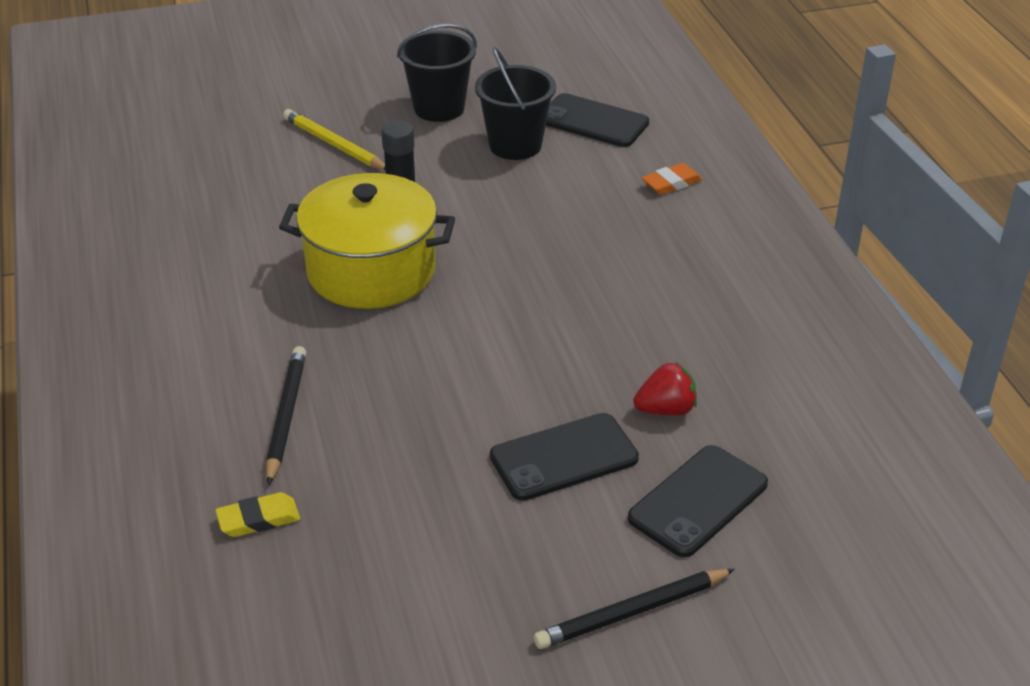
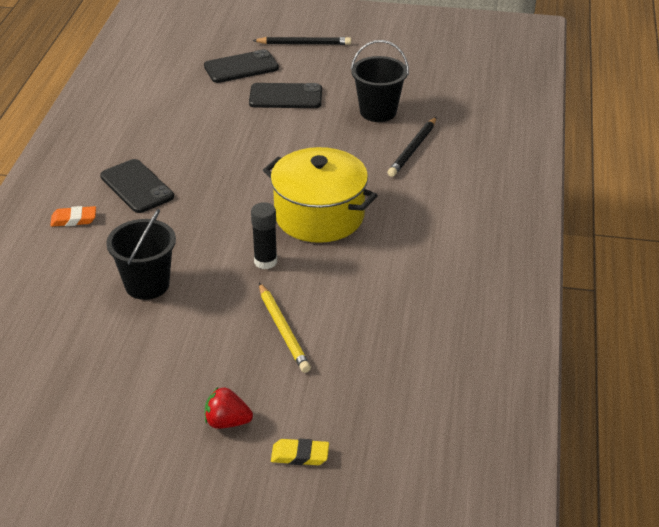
camera: 155 degrees left, 0 degrees up
yellow eraser [215,492,300,537] -> yellow eraser moved to [271,439,329,465]
black bucket [397,24,477,122] -> black bucket moved to [351,40,409,122]
black phone [546,93,649,147] -> black phone moved to [100,159,174,213]
red strawberry [633,362,697,416] -> red strawberry moved to [205,387,253,429]

